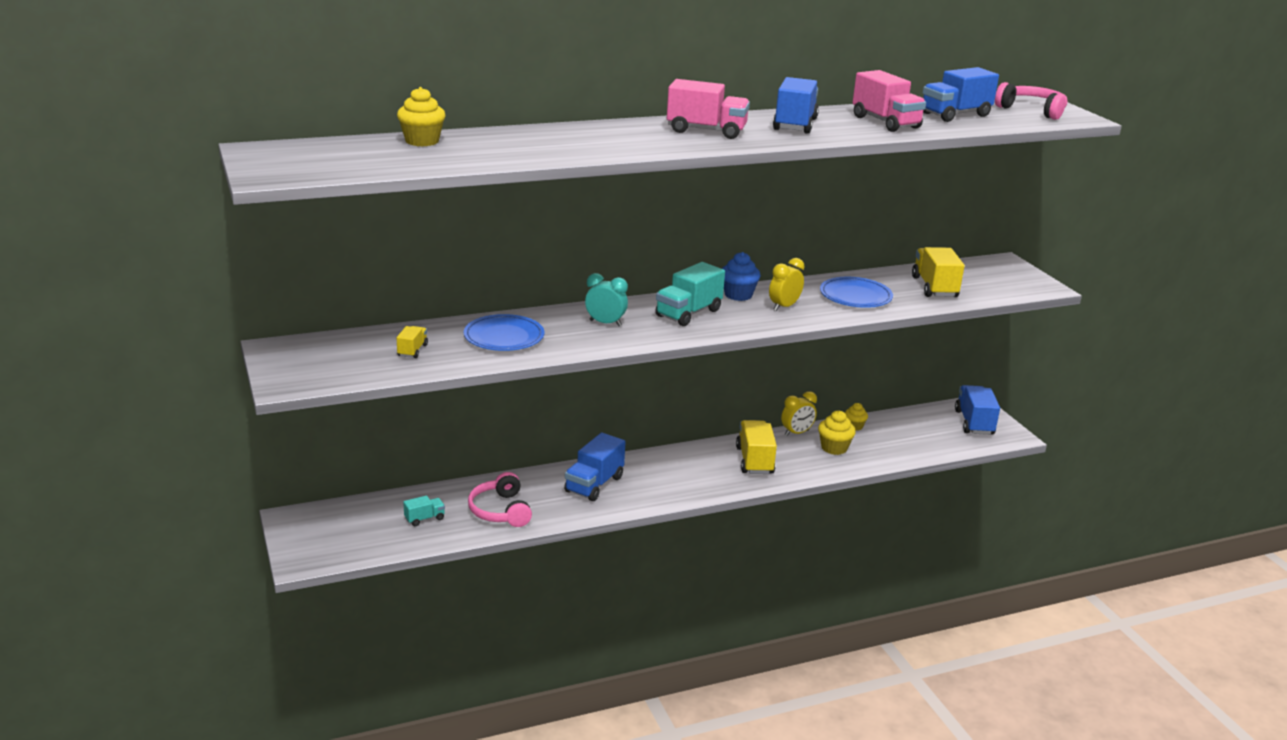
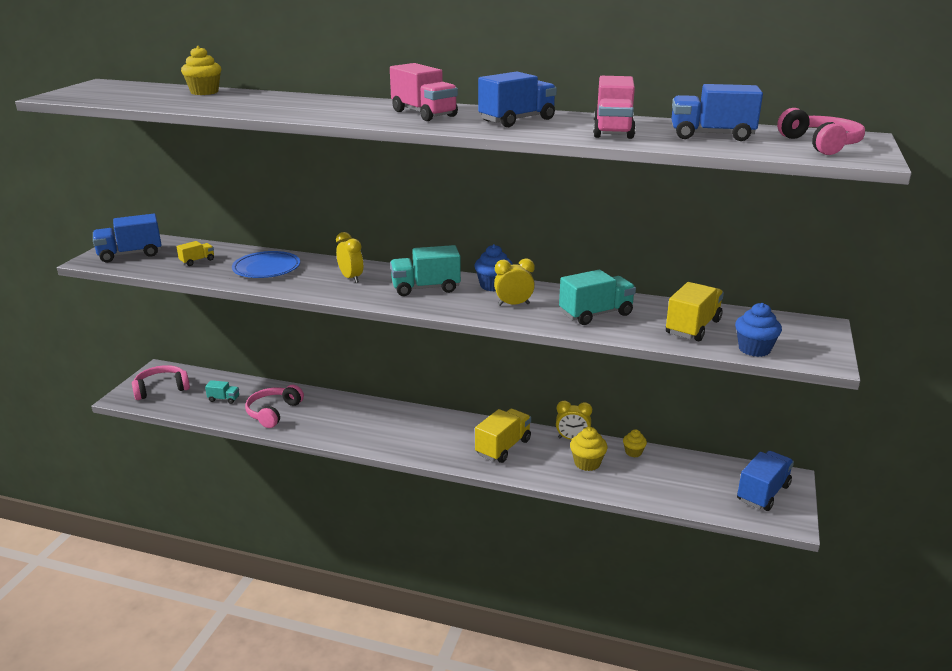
camera: 40 degrees right, 0 degrees up
blue truck [564,432,625,501] -> blue truck moved to [93,214,162,262]
turquoise clock [585,273,628,327] -> yellow clock [336,232,363,283]
blue plate [820,277,893,308] -> turquoise truck [559,270,636,325]
none -> pink headphones [132,365,190,400]
none -> blue cupcake [735,303,782,357]

